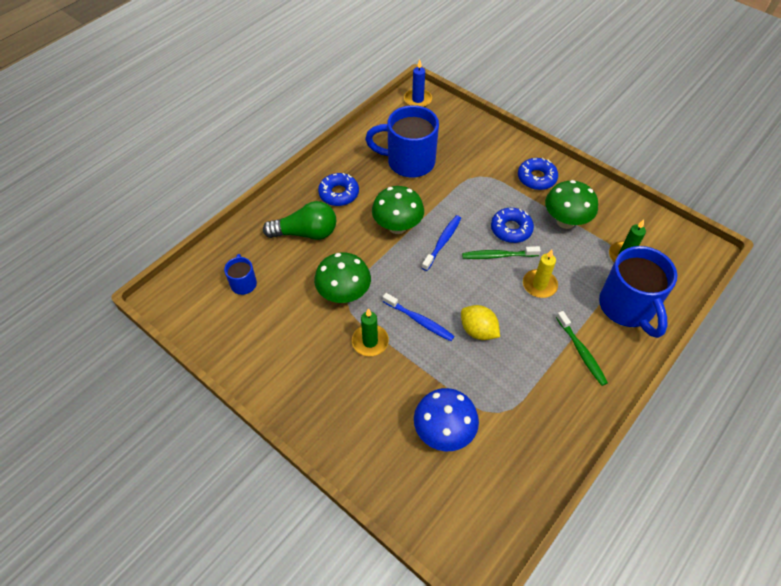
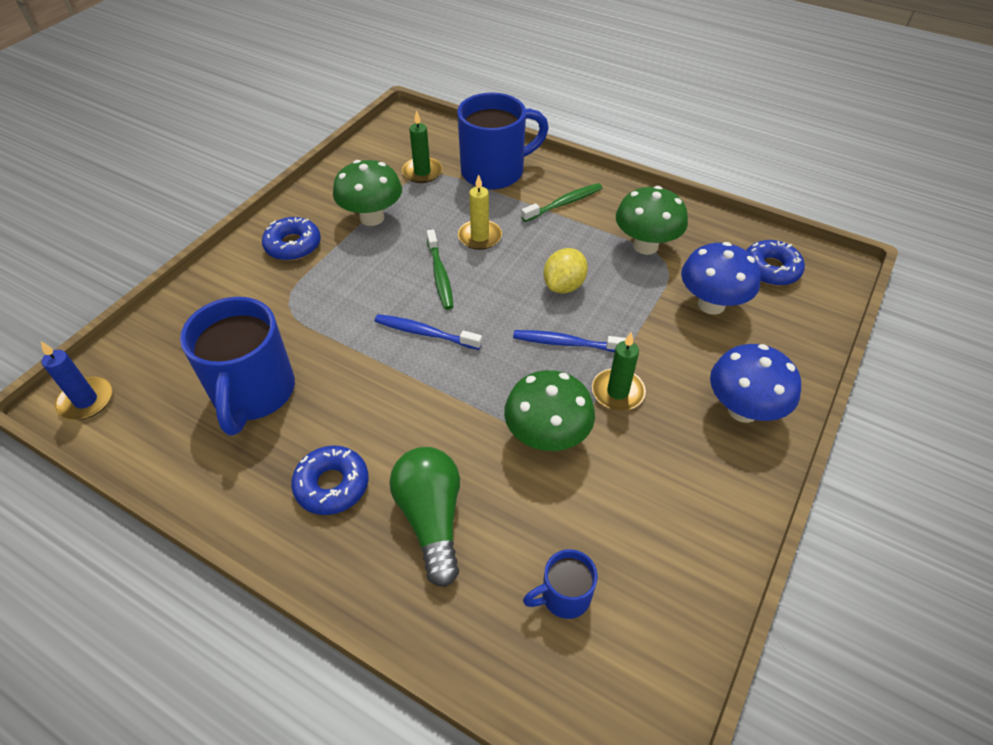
camera: 100 degrees left, 5 degrees down
green mushroom [372,186,424,234] -> green mushroom moved to [616,186,688,255]
blue toothbrush [383,293,455,341] -> blue toothbrush turned 105 degrees counterclockwise [513,330,626,352]
blue donut [491,208,534,243] -> blue donut moved to [746,240,805,286]
none -> blue mushroom [710,344,801,423]

